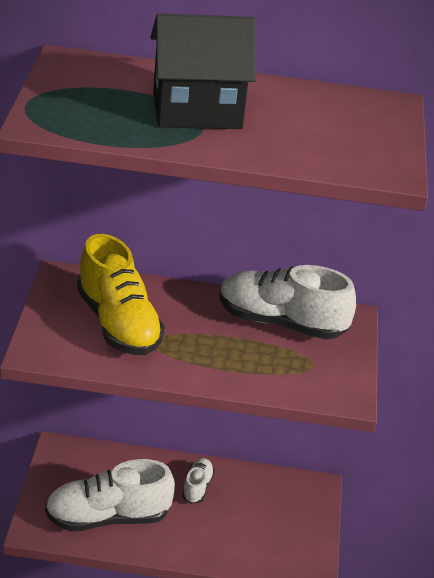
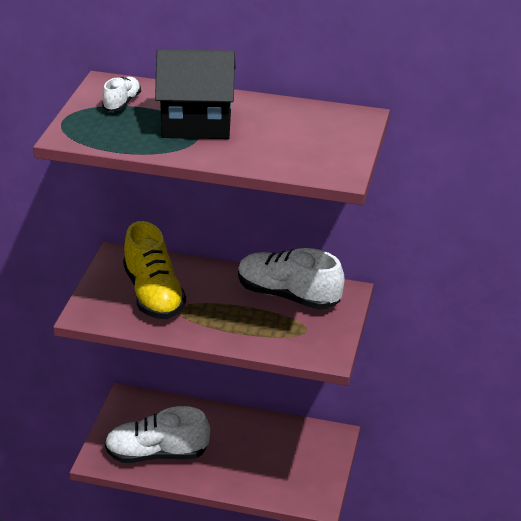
camera: 10 degrees right, 0 degrees up
white shoe [182,458,215,504] -> white shoe moved to [102,77,141,111]

